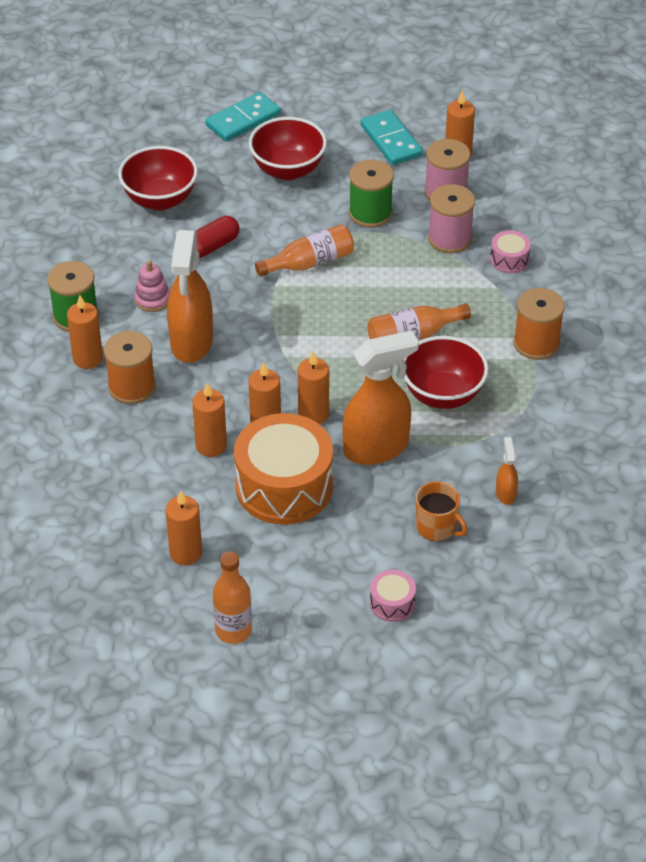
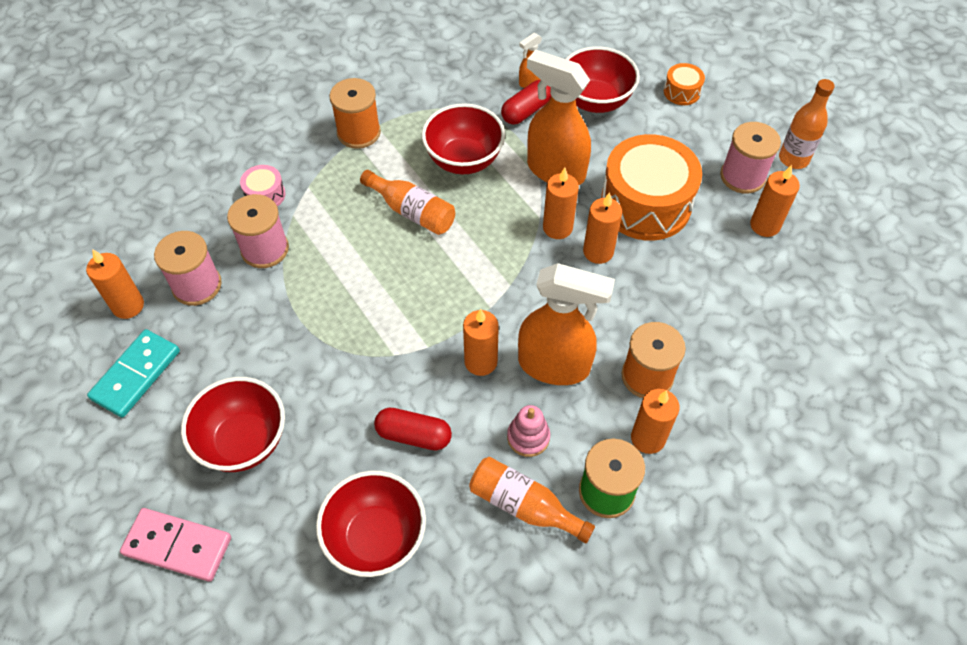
camera: 125 degrees left, 10 degrees up
orange spray bottle [167,230,213,363] -> orange spray bottle turned 45 degrees clockwise [518,263,615,385]
orange candle [192,382,227,457] -> orange candle moved to [463,309,499,376]
turquoise domino [205,92,281,142] -> pink domino [120,508,231,582]
orange bottle [255,224,354,277] -> orange bottle moved to [469,457,595,543]
green spool [349,159,394,228] -> none
pink drum [370,570,416,622] -> orange drum [664,63,705,105]
orange mug [416,481,467,541] -> red bowl [566,46,640,113]
none -> red capsule [501,80,551,124]
none -> pink spool [720,122,781,194]

